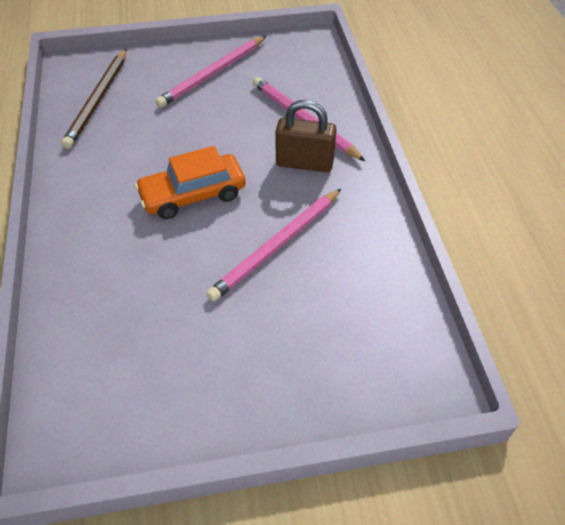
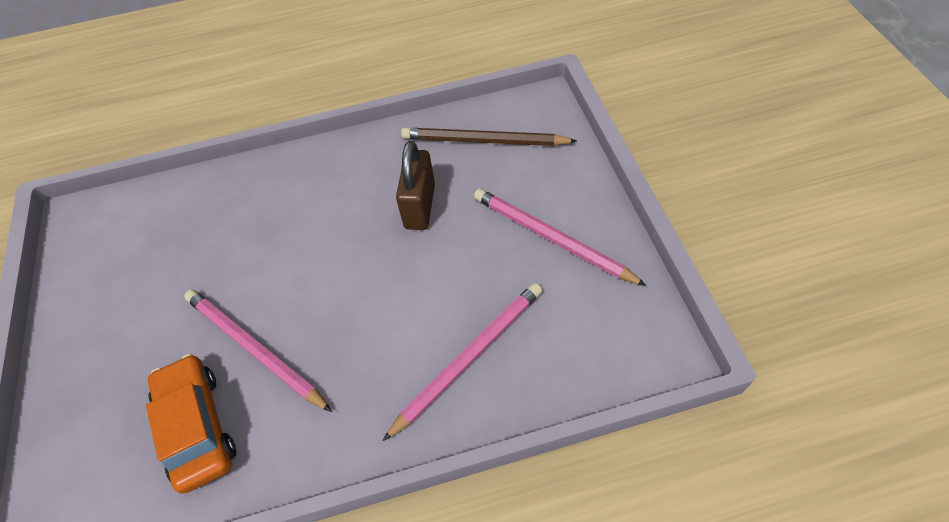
camera: 90 degrees right, 5 degrees up
orange car [135,146,246,219] -> orange car moved to [146,354,236,494]
brown padlock [275,100,337,172] -> brown padlock moved to [396,141,435,230]

